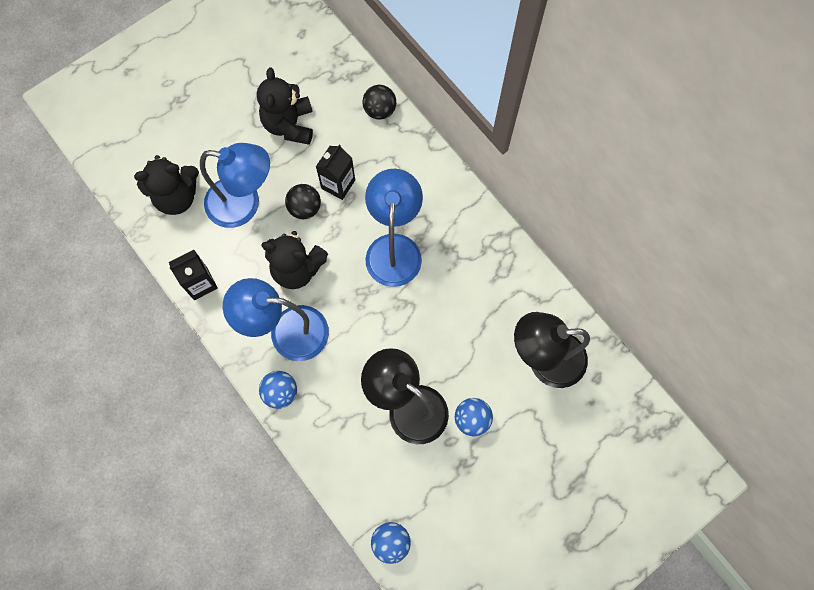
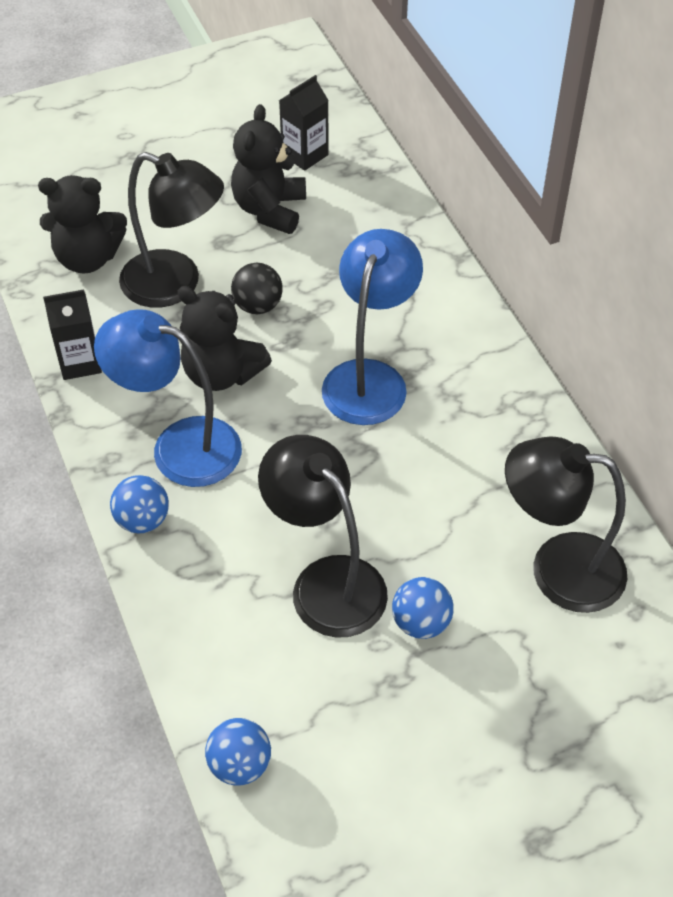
camera: 15 degrees right, 20 degrees down
blue lamp [200,143,270,228] -> black lamp [119,152,224,308]
black carton [316,144,355,200] -> black carton moved to [279,75,329,171]
black ball [362,85,396,120] -> none

